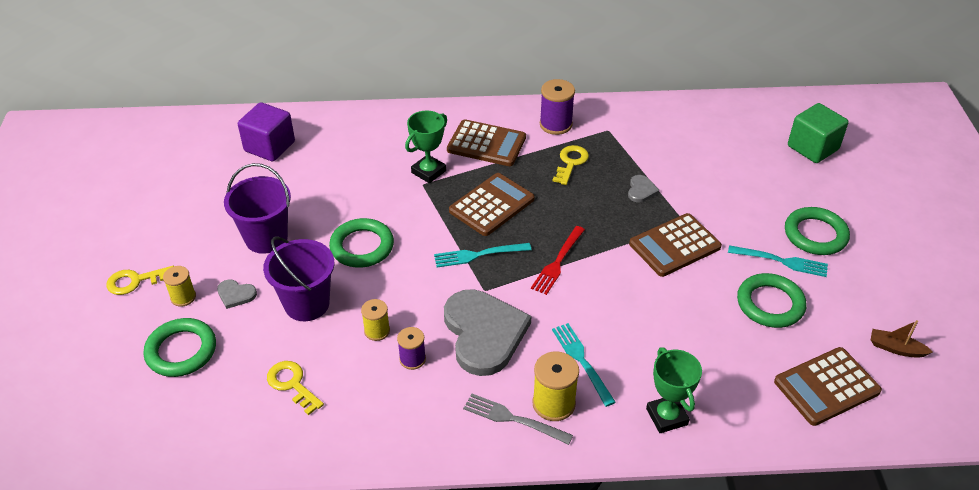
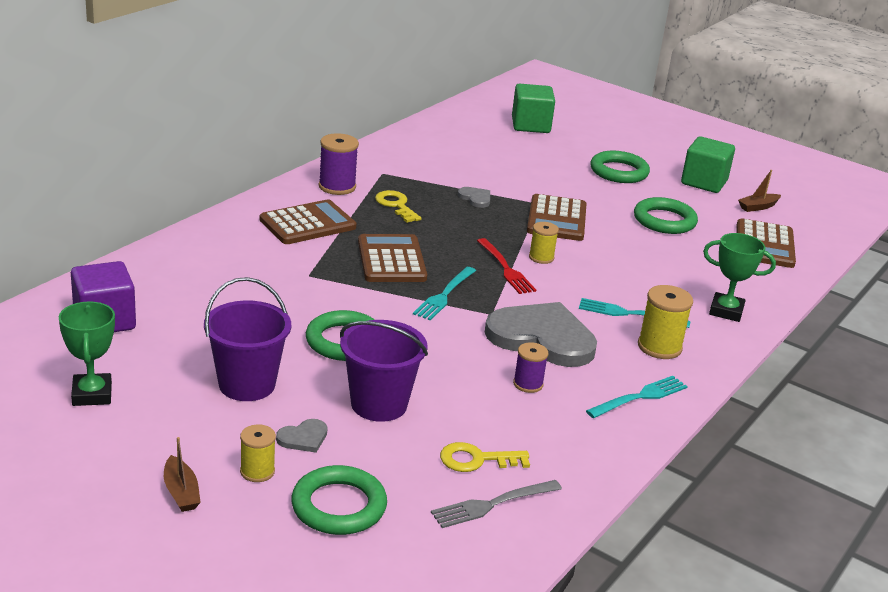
camera: 55 degrees left, 15 degrees down
yellow key [106,266,174,295] -> brown boat [164,437,201,512]
yellow spool [361,299,390,341] -> yellow spool moved to [529,222,559,264]
green trophy [405,111,447,183] -> green trophy moved to [59,302,115,406]
grey fork [463,394,573,445] -> grey fork moved to [431,480,562,528]
turquoise fork [728,245,828,277] -> turquoise fork moved to [586,376,688,418]
none -> green cube [681,136,735,193]

